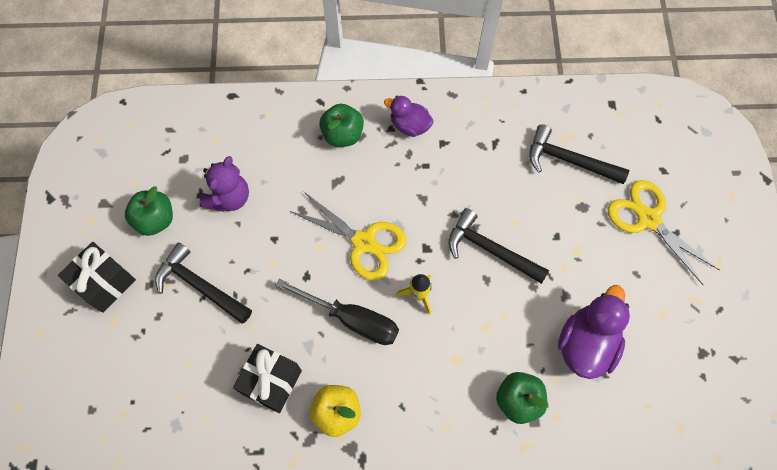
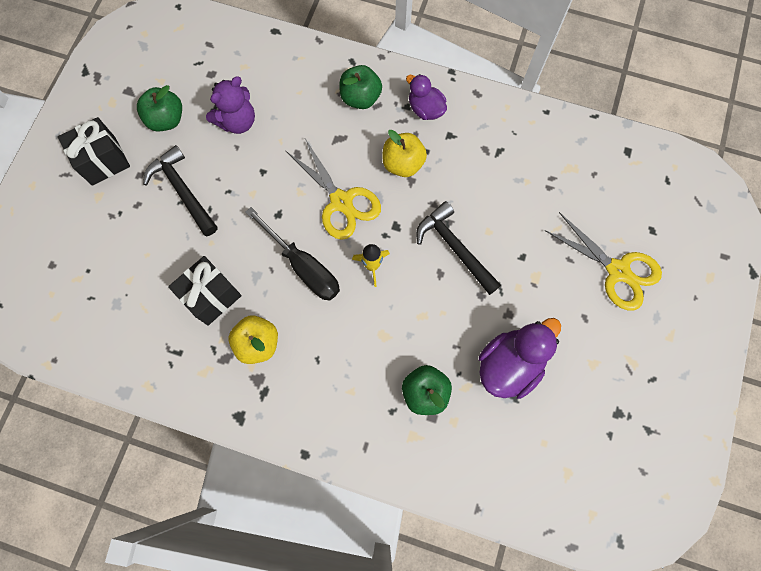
camera: 20 degrees right, 5 degrees up
black hammer [529,124,629,184] -> none
yellow scissors [607,180,719,285] -> yellow scissors turned 150 degrees clockwise [544,212,662,311]
none -> yellow apple [382,130,427,177]

